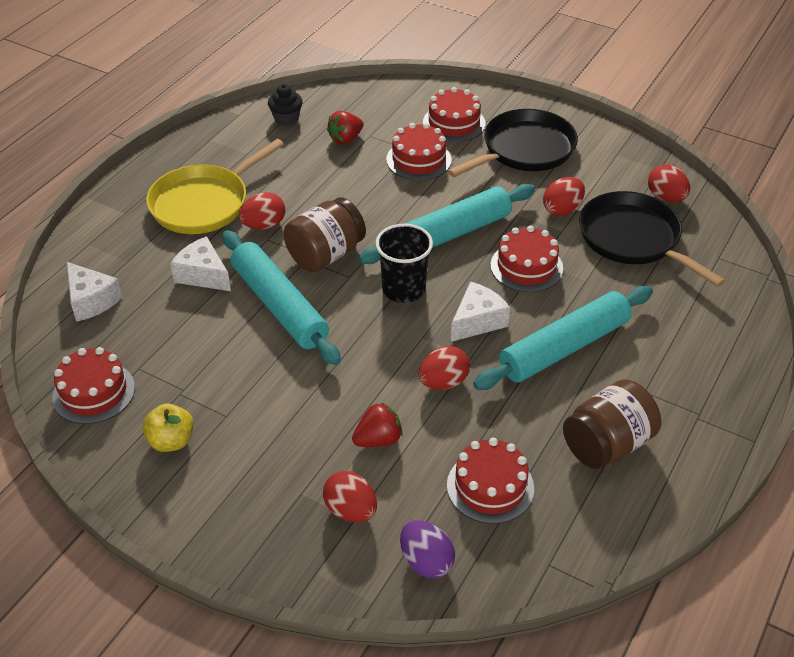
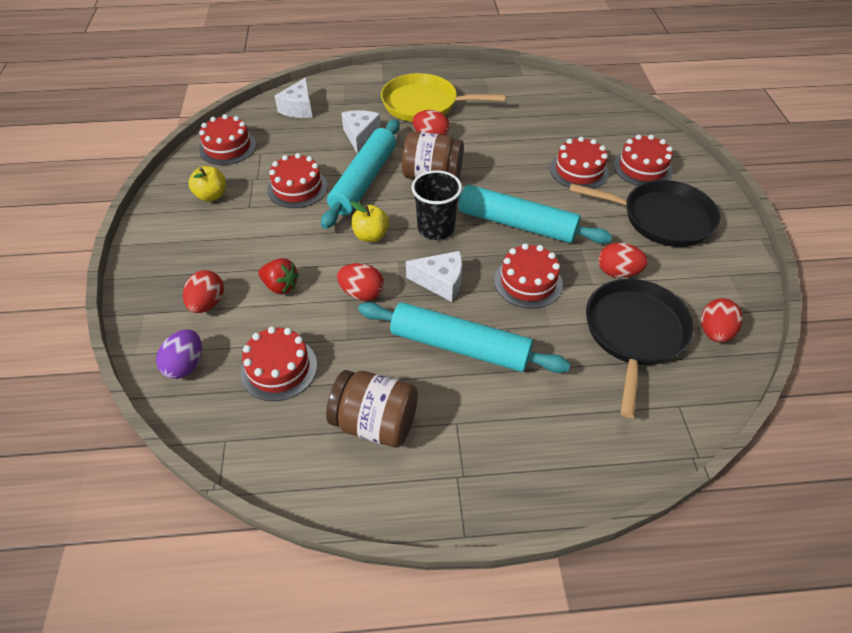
camera: 55 degrees right, 5 degrees up
black cupcake [268,84,303,126] -> none
red strawberry [327,111,364,144] -> none
none -> red cake [267,153,328,208]
none -> yellow apple [350,201,389,242]

